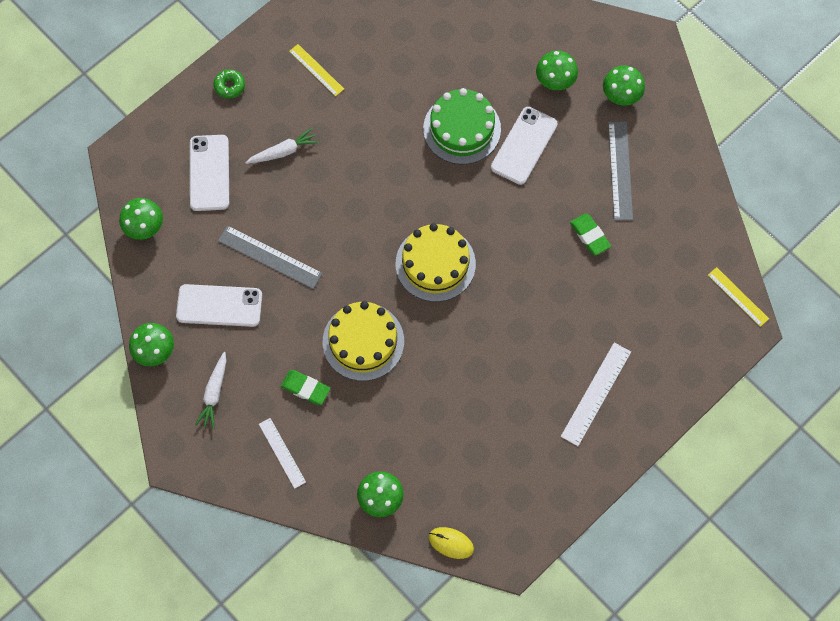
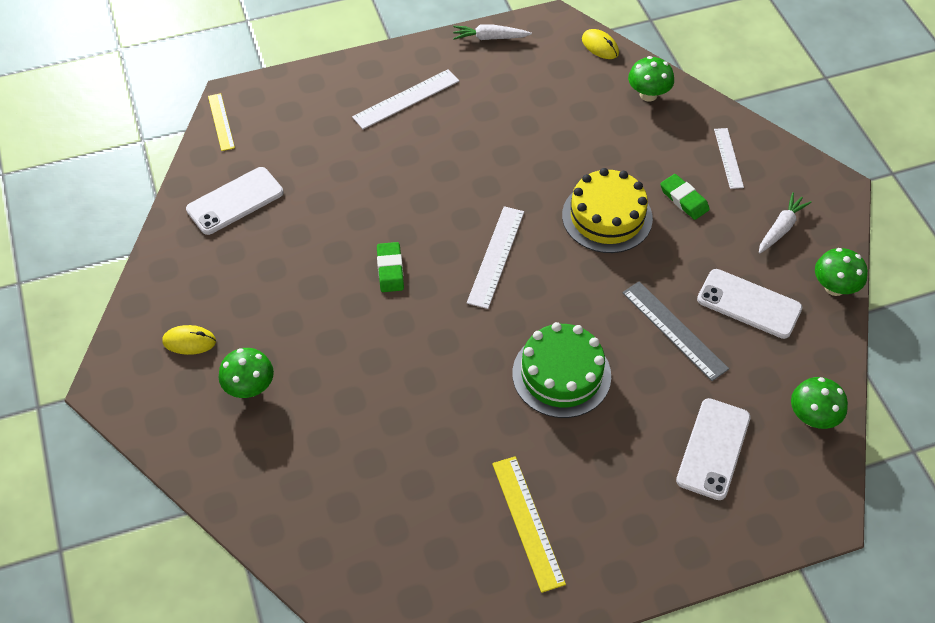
camera: 155 degrees left, 15 degrees down
green donut [214,69,245,99] -> none
white carrot [245,128,319,164] -> white carrot moved to [453,24,532,40]
yellow ruler [289,44,344,97] -> yellow ruler [492,456,566,593], size x1.51
yellow cake [396,223,476,302] -> white ruler [467,206,524,309]
green cake [423,88,501,165] -> green cake moved to [512,322,611,418]
white phone [491,107,558,185] -> white phone moved to [186,167,283,235]
green eraser [570,213,611,255] -> green eraser moved to [377,242,404,292]
green mushroom [603,66,645,105] -> yellow mouse [162,325,216,355]
grey ruler [608,122,633,220] -> none

